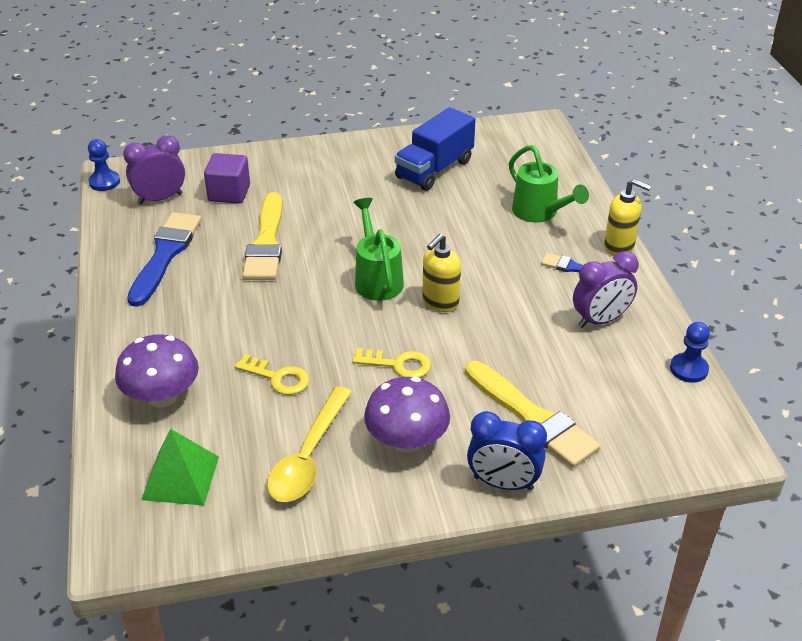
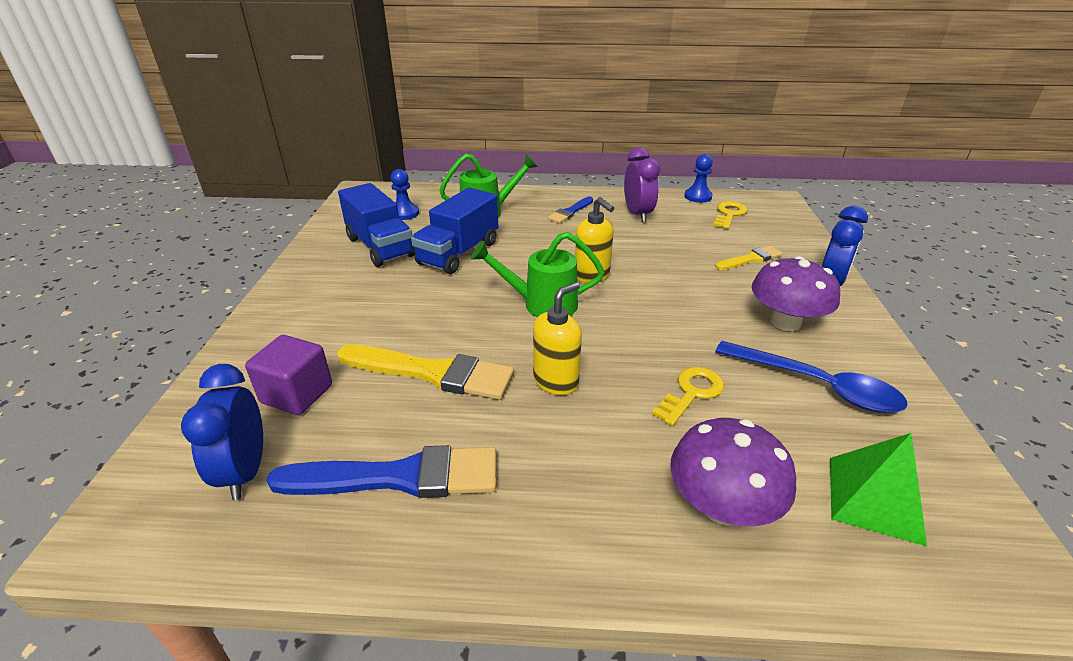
camera: 75 degrees left, 5 degrees down
blue pawn [88,139,120,191] -> blue pawn moved to [391,169,419,220]
purple clock [123,135,185,204] -> blue clock [181,364,263,500]
blue brush [127,212,201,307] -> blue brush turned 150 degrees clockwise [266,445,496,498]
yellow spoon [267,386,352,502] -> blue spoon [715,341,908,413]
yellow key [352,348,431,378] -> yellow key moved to [713,201,747,229]
yellow brush [465,361,600,468] -> yellow brush [715,246,783,270], size x0.54
yellow soap dispenser [604,179,651,255] -> yellow soap dispenser moved to [533,282,582,395]
none -> blue truck [411,188,498,274]

